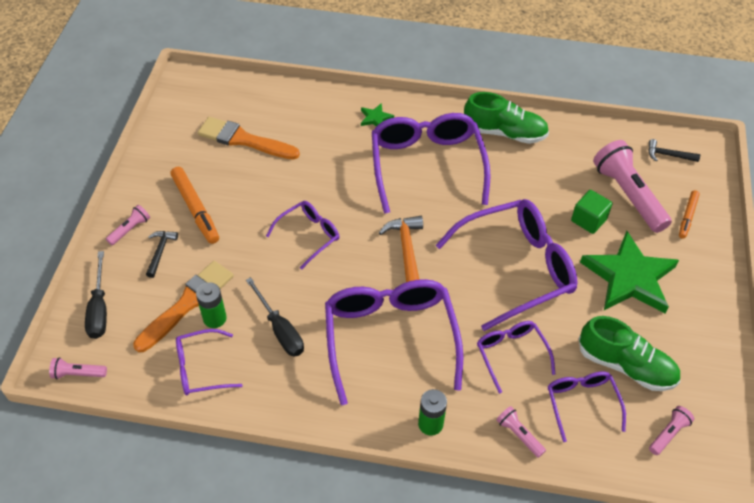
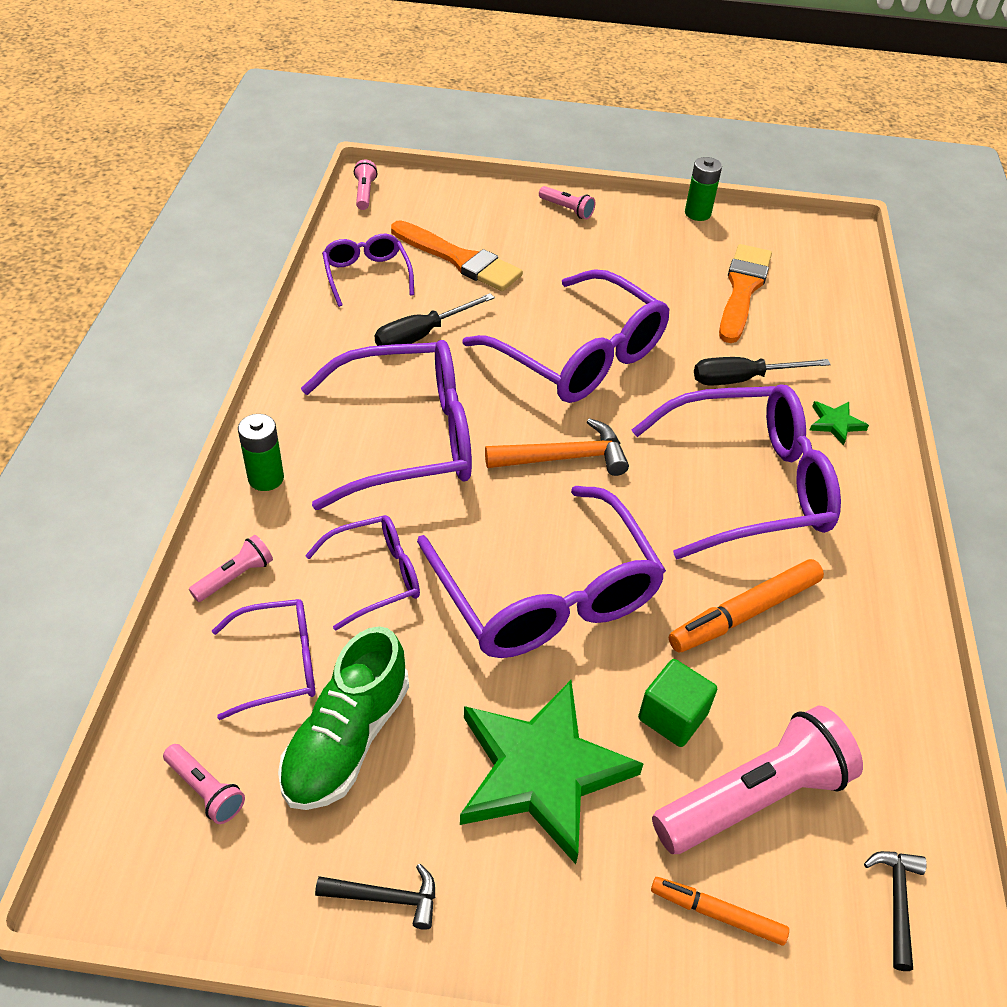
camera: 85 degrees right, 5 degrees down
black screwdriver [85,251,107,339] -> black screwdriver moved to [694,357,831,386]
black hammer [146,231,178,278] -> black hammer moved to [315,864,435,930]
orange marker [171,167,219,244] -> orange marker moved to [669,559,824,652]
green battery [196,282,227,328] -> green battery moved to [685,157,722,221]
purple glasses [266,201,339,270] -> purple glasses [462,269,670,403], size x1.92
green shoe [464,92,549,144] -> none

